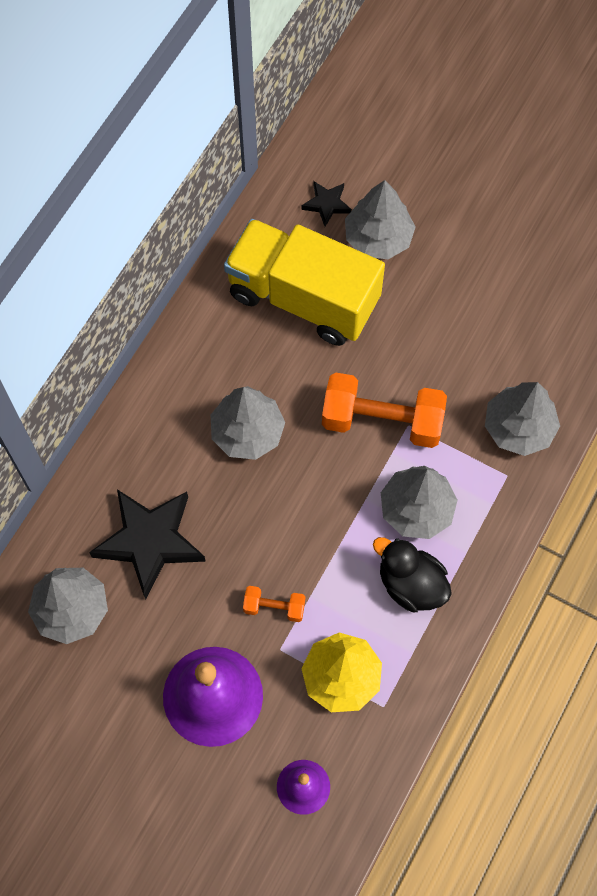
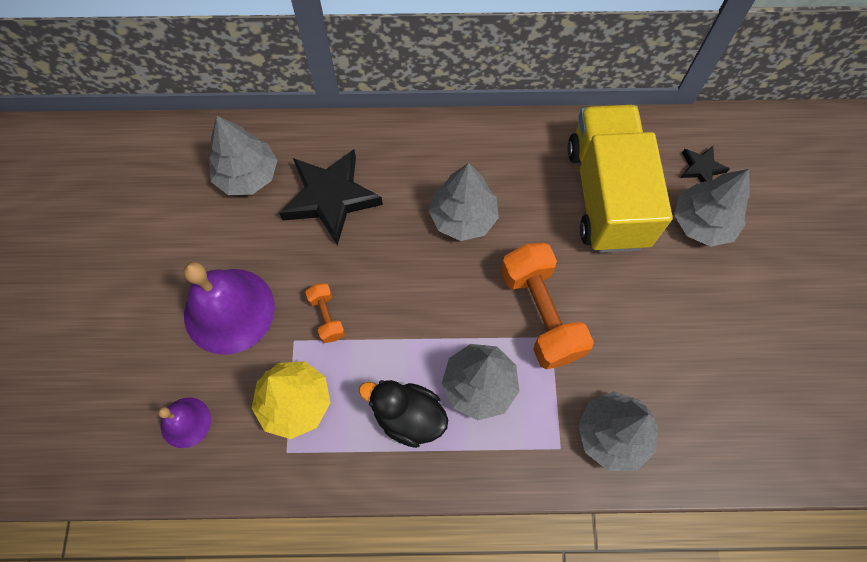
camera: 60 degrees right, 0 degrees up
black duck [373,537,452,612] -> black duck turned 75 degrees counterclockwise [359,380,448,448]

